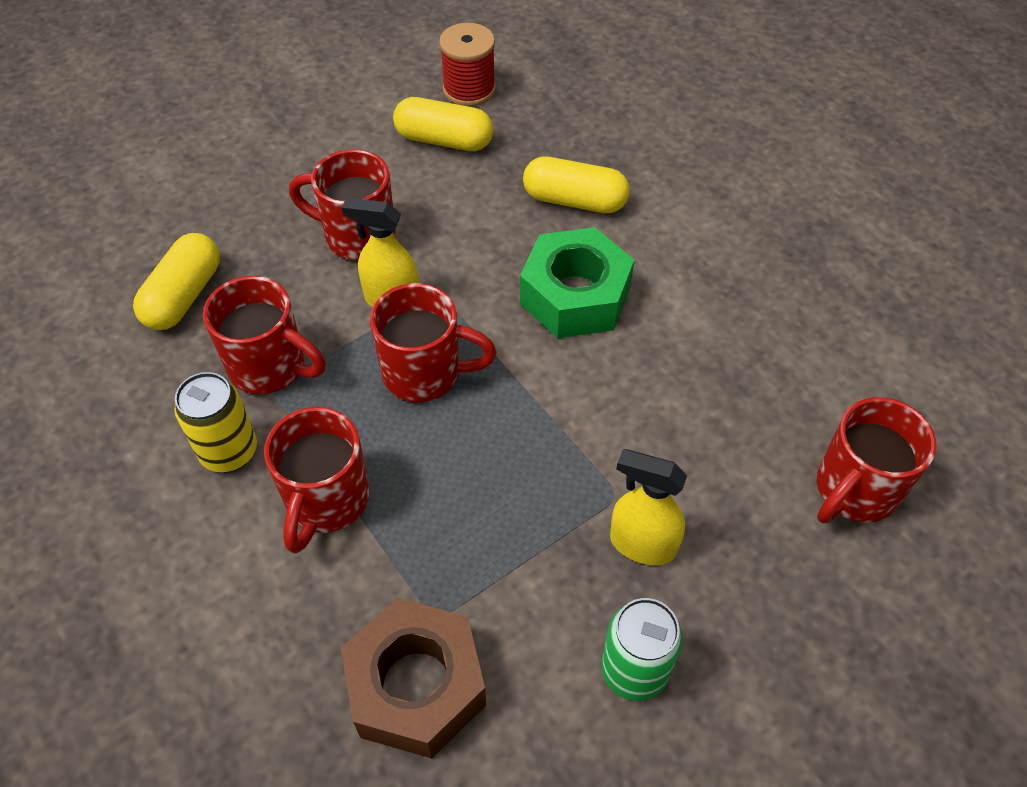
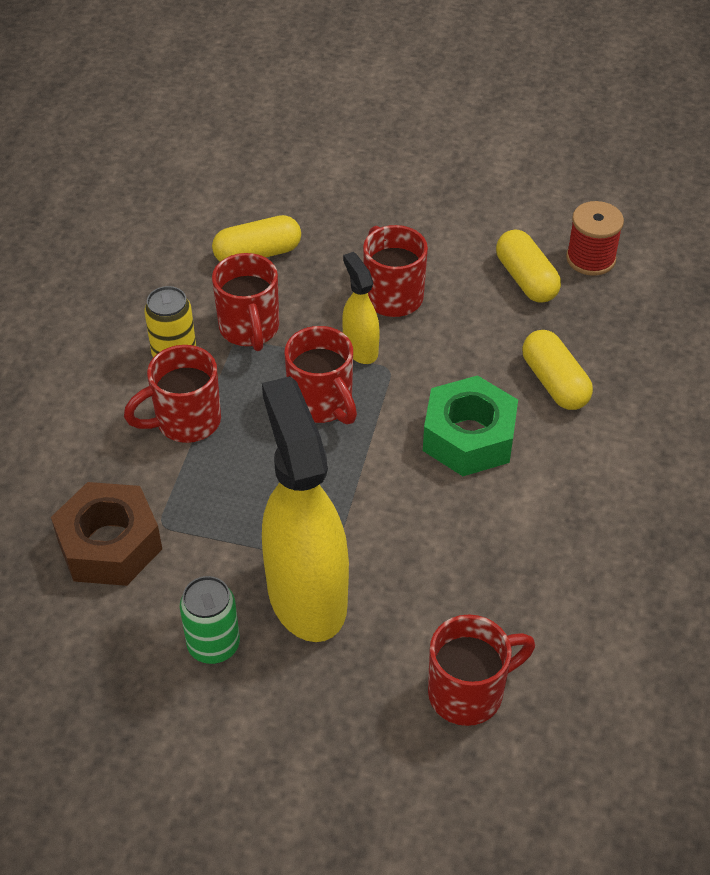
camera: 50 degrees right, 5 degrees down
yellow spray bottle [610,449,687,565] -> yellow spray bottle [262,376,349,642], size x2.08
red mug [816,397,936,523] -> red mug turned 150 degrees clockwise [428,615,535,726]

